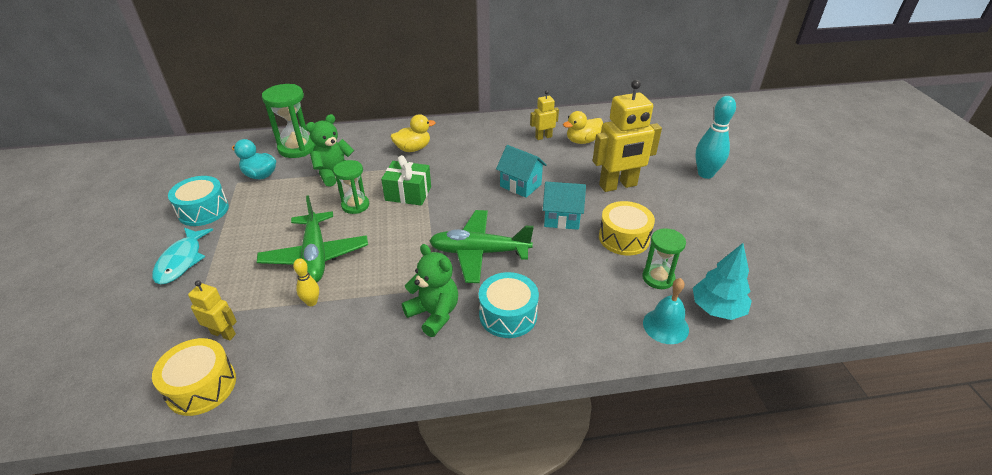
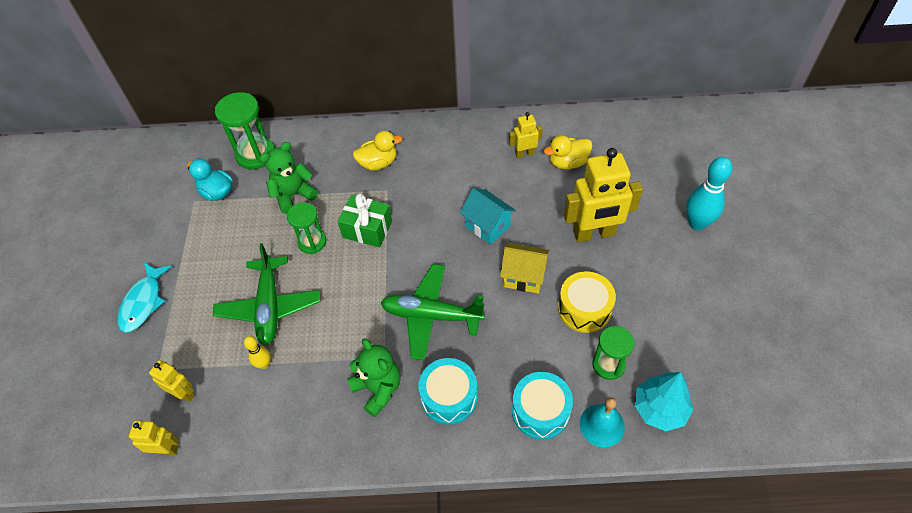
camera: 10 degrees right, 15 degrees up
yellow drum [152,338,236,416] -> yellow robot [128,421,179,455]
turquoise drum [168,176,229,226] -> turquoise drum moved to [512,372,573,439]
turquoise house [543,182,586,230] -> yellow house [500,243,549,294]

